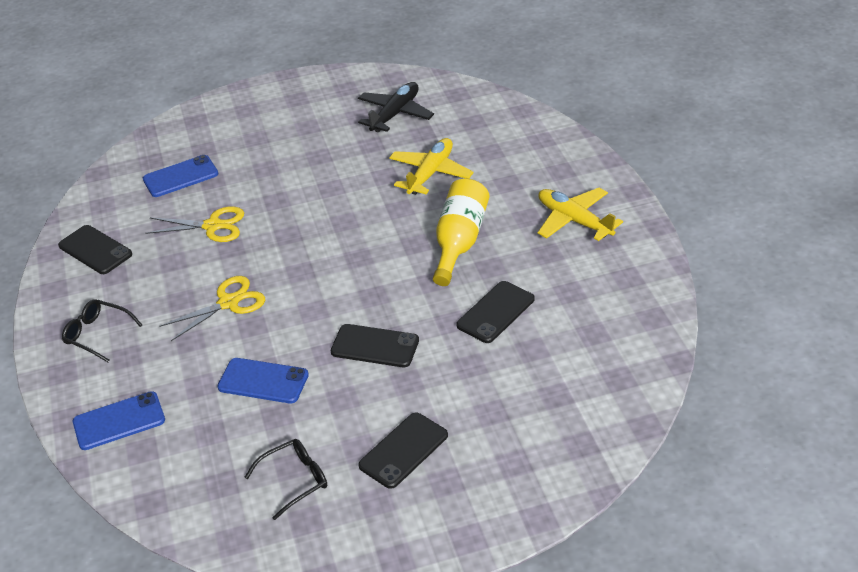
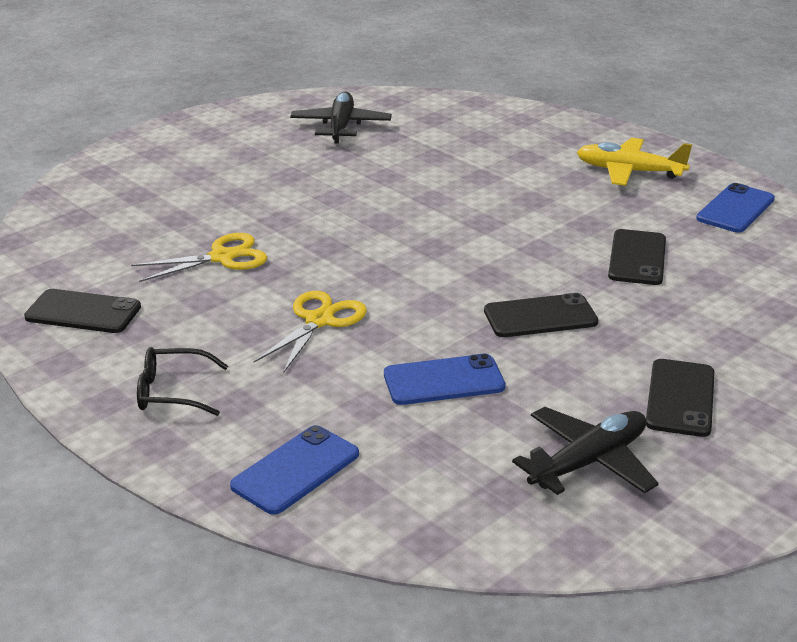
camera: 30 degrees left, 10 degrees down
blue phone [143,155,218,197] -> blue phone moved to [696,183,775,233]
black glasses [244,439,327,520] -> black plane [512,407,659,495]
yellow plane [389,138,474,195] -> none
yellow bottle [433,179,490,286] -> none

